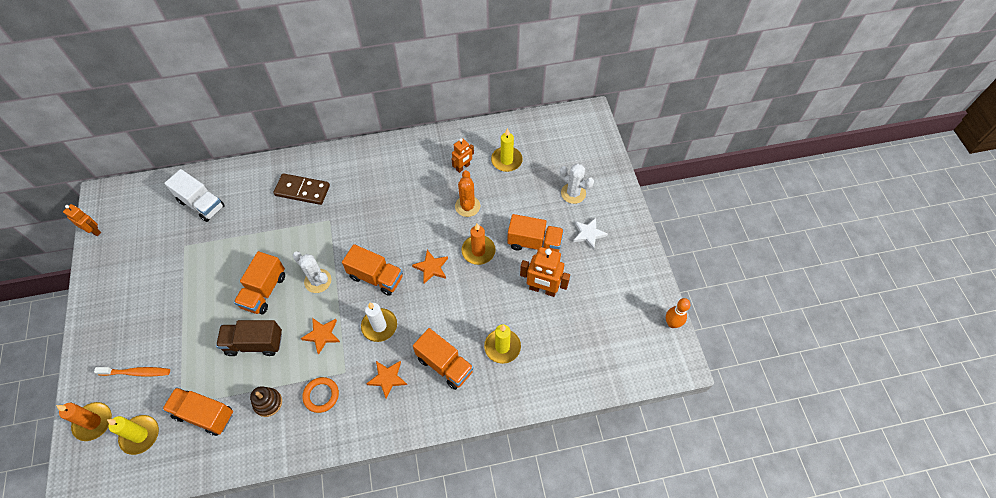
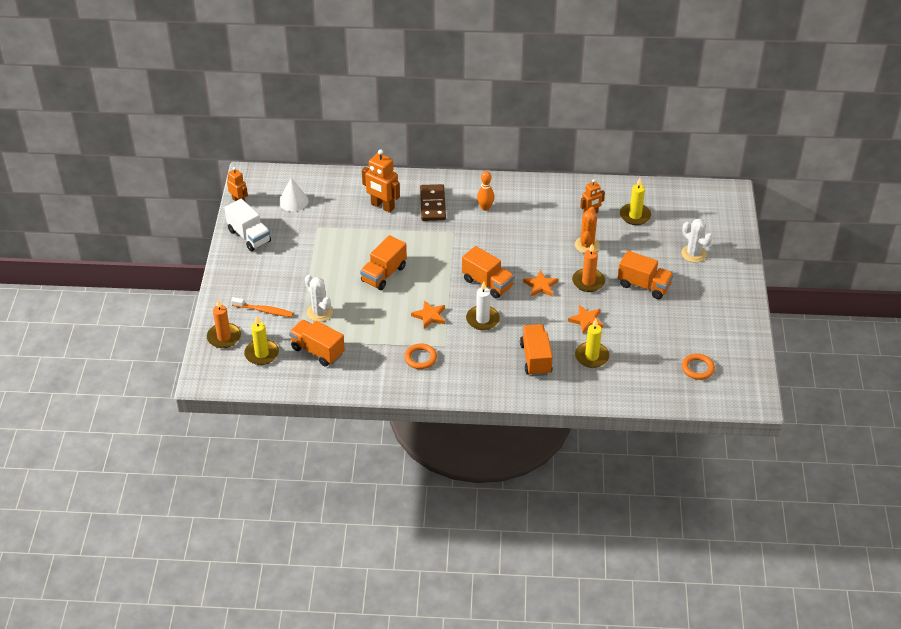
camera: 15 degrees right, 15 degrees down
white truck [164,169,225,222] -> white truck moved to [224,199,271,251]
brown truck [216,320,282,356] -> none
brown stacking toy [250,386,282,417] -> none
brown domino [273,173,330,205] -> brown domino turned 60 degrees clockwise [420,184,446,221]
white cactus [293,251,331,293] -> white cactus moved to [305,275,333,322]
orange star [366,361,407,399] -> orange star moved to [568,305,603,334]
orange truck [413,328,474,390] -> orange truck turned 150 degrees counterclockwise [520,324,553,376]
orange robot [520,247,570,297] -> orange robot moved to [362,149,400,213]
white star [573,218,608,250] -> none
orange bowling pin [666,298,691,328] -> orange bowling pin moved to [477,171,495,211]
none -> white cone [279,178,309,212]
none -> orange ring [682,354,715,380]

